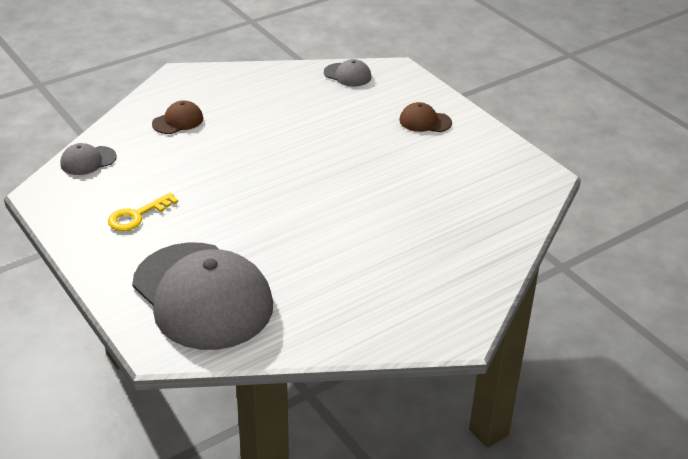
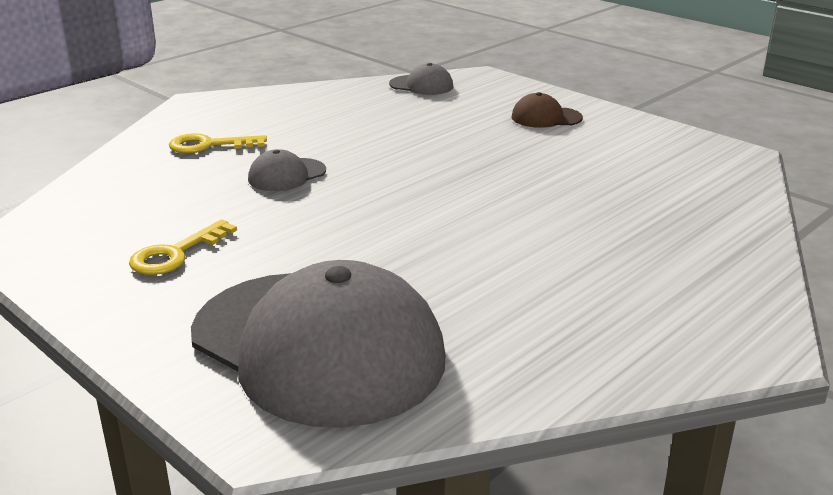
camera: 10 degrees left, 10 degrees down
grey cap [60,143,117,175] -> grey cap moved to [248,149,326,191]
brown cap [152,100,203,134] -> yellow key [169,133,267,154]

